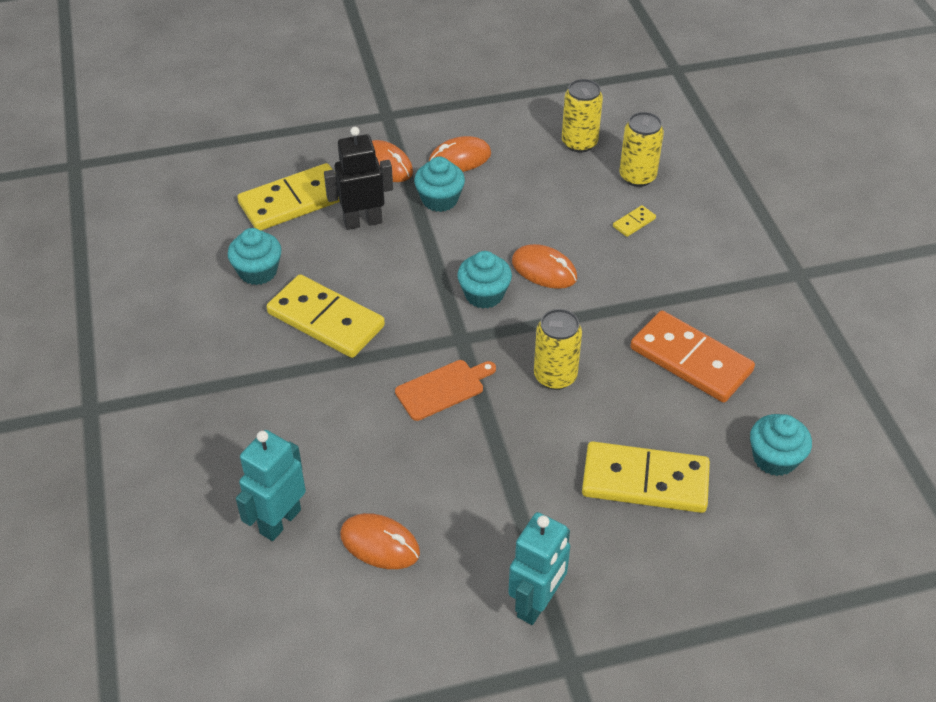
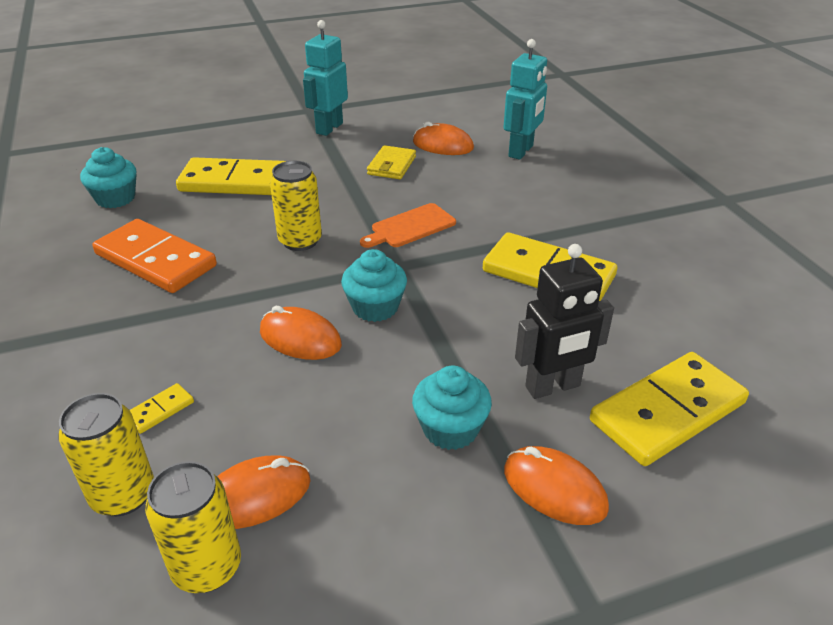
camera: 175 degrees right, 10 degrees down
turquoise cupcake [228,228,281,285] -> none
orange mouse [429,136,491,172] -> orange mouse moved to [217,455,311,529]
none -> yellow wallet [367,145,416,179]

